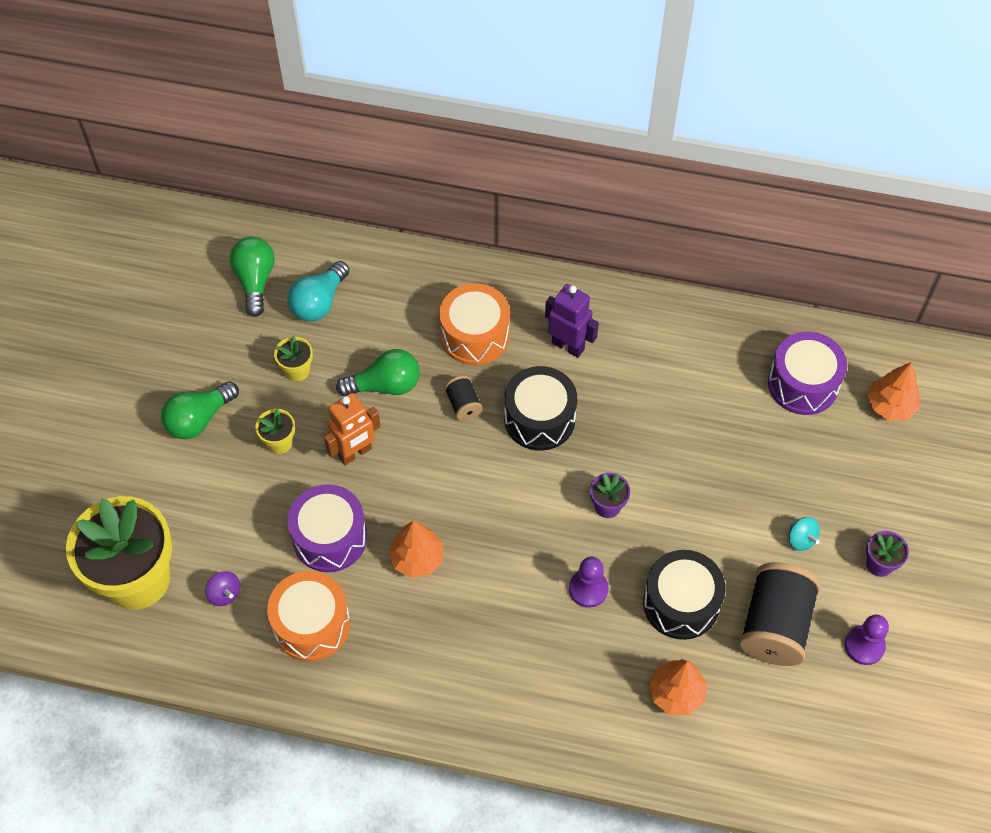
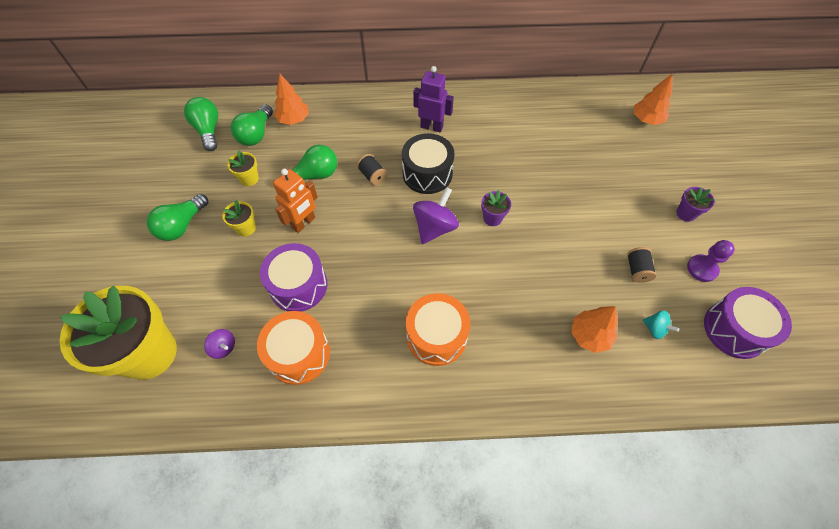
camera: 15 degrees left, 0 degrees up
turquoise light bulb [287,261,350,321] -> green light bulb [231,105,273,146]
orange tree [388,521,443,578] -> orange tree moved to [274,74,309,125]
orange drum [439,283,510,365] -> orange drum moved to [406,293,470,366]
purple pawn [569,557,608,608] -> none
black drum [643,550,725,640] -> none
black spool [739,562,821,666] -> black spool [627,247,657,283], size x0.47
purple drum [768,332,847,415] -> purple drum moved to [704,287,792,359]
turquoise spinning top [789,517,820,551] -> turquoise spinning top moved to [643,311,679,339]
none -> purple spinning top [413,187,459,244]

